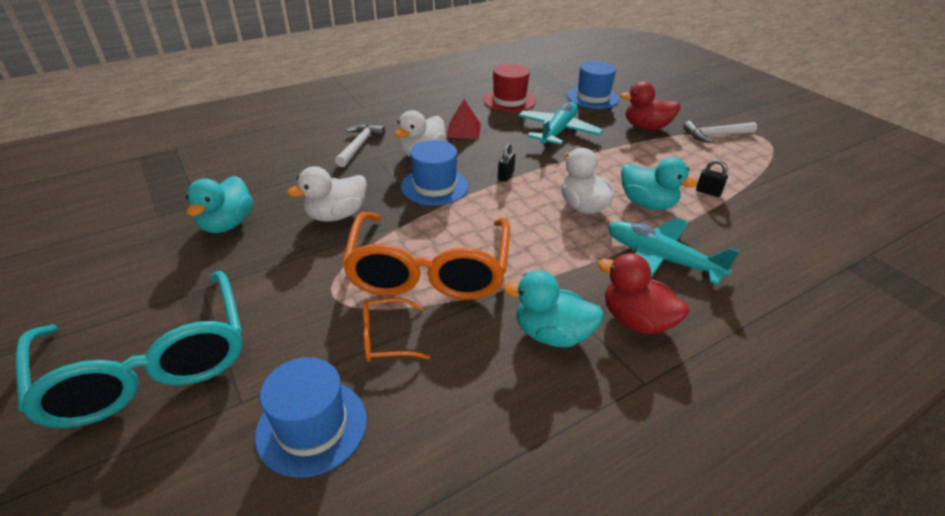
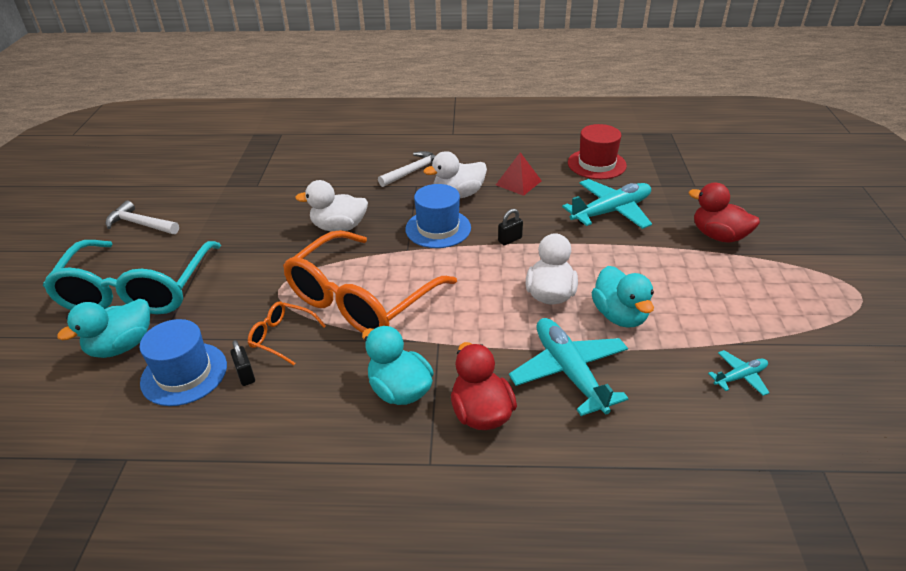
camera: 35 degrees right, 0 degrees up
turquoise duck [186,176,253,233] -> turquoise duck moved to [57,299,150,358]
blue hat [567,61,620,109] -> none
white hammer [683,121,757,143] -> white hammer moved to [105,200,179,234]
black padlock [696,160,728,197] -> black padlock moved to [230,340,255,386]
none -> turquoise plane [708,350,770,396]

